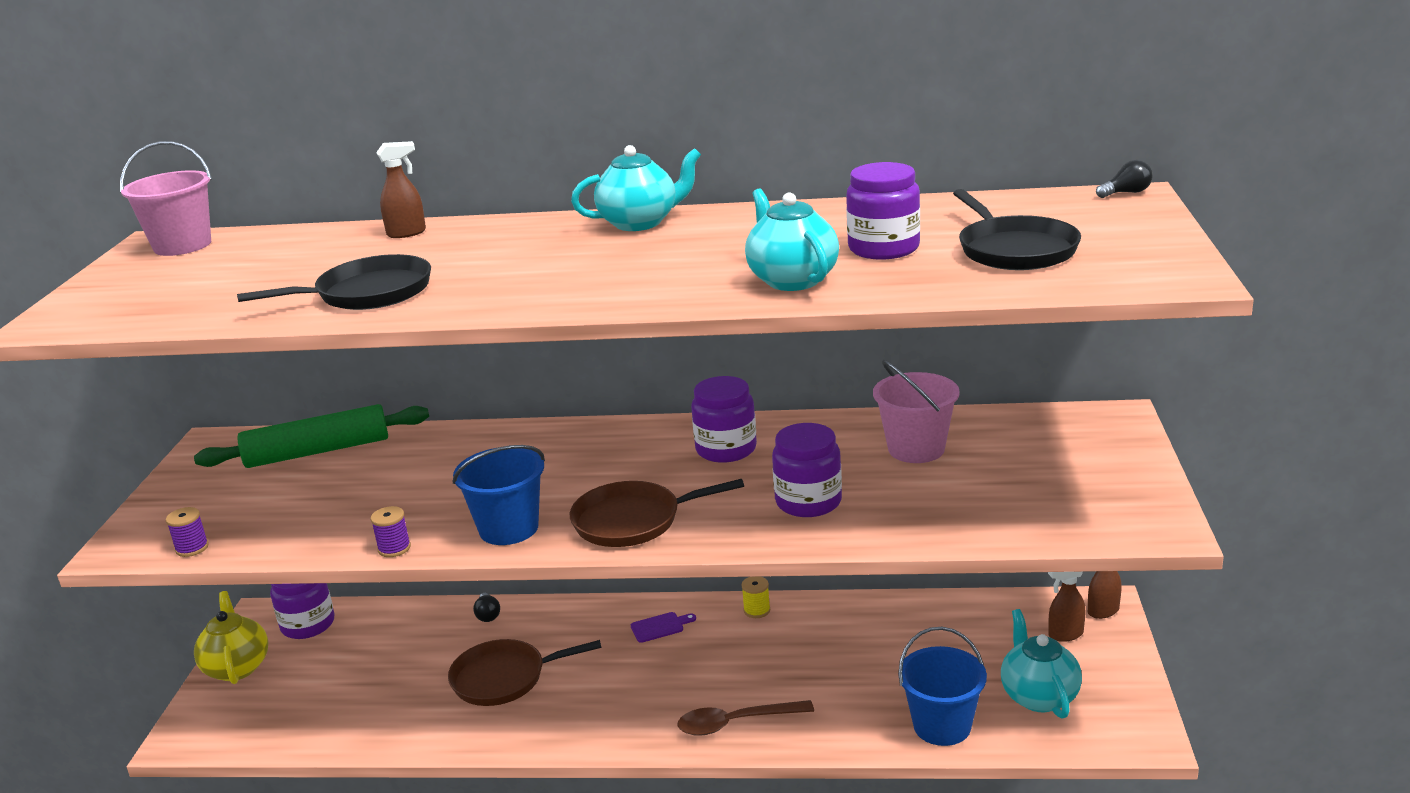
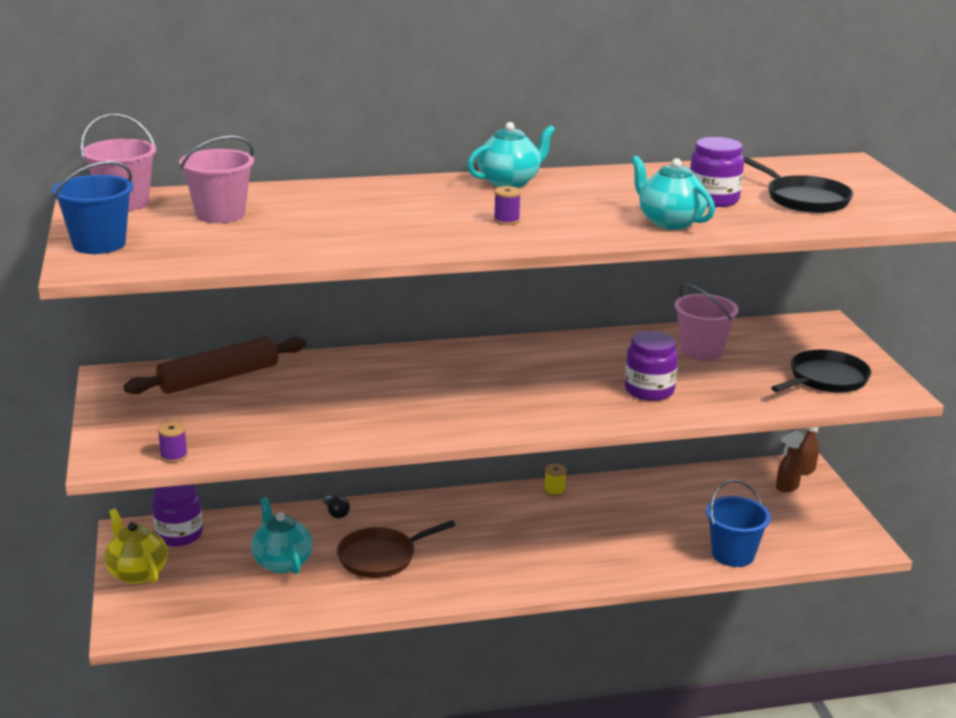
camera: 20 degrees left, 0 degrees up
green rolling pin [194,404,429,468] -> brown rolling pin [124,336,306,394]
black pan [237,254,431,310] -> black pan moved to [771,350,871,393]
purple spool [371,506,411,557] -> purple spool moved to [494,186,521,225]
brown spray bottle [376,141,426,238] -> none
blue bucket [452,445,545,545] -> blue bucket moved to [52,161,133,254]
brown pan [570,479,744,547] -> none
purple cutting board [631,612,696,643] -> none
brown spoon [677,700,814,736] -> none
purple jar [691,376,757,463] -> none
turquoise teapot [1001,609,1082,719] -> turquoise teapot moved to [251,497,312,574]
black light bulb [1096,160,1153,198] -> none
none -> pink bucket [179,136,254,223]

